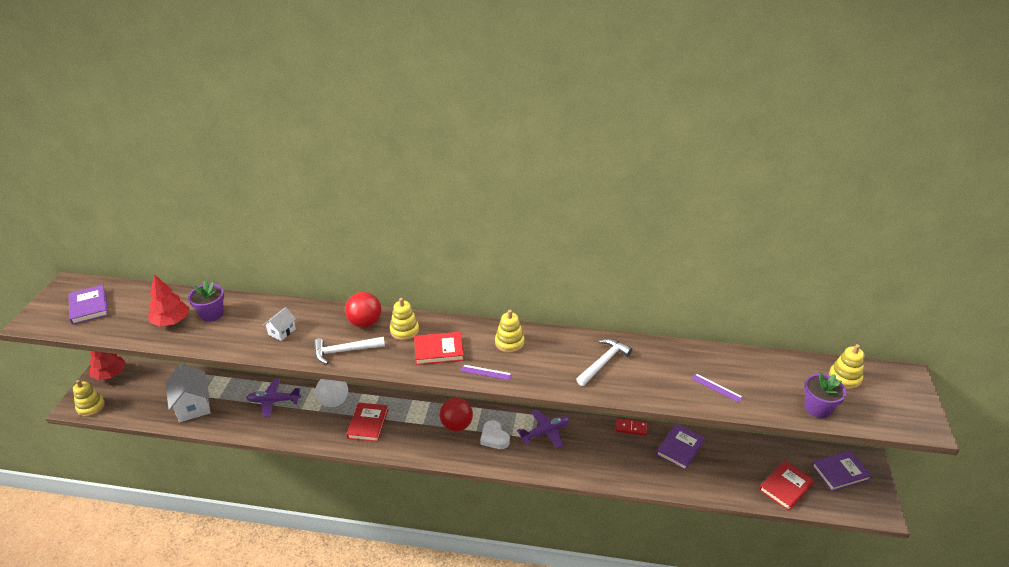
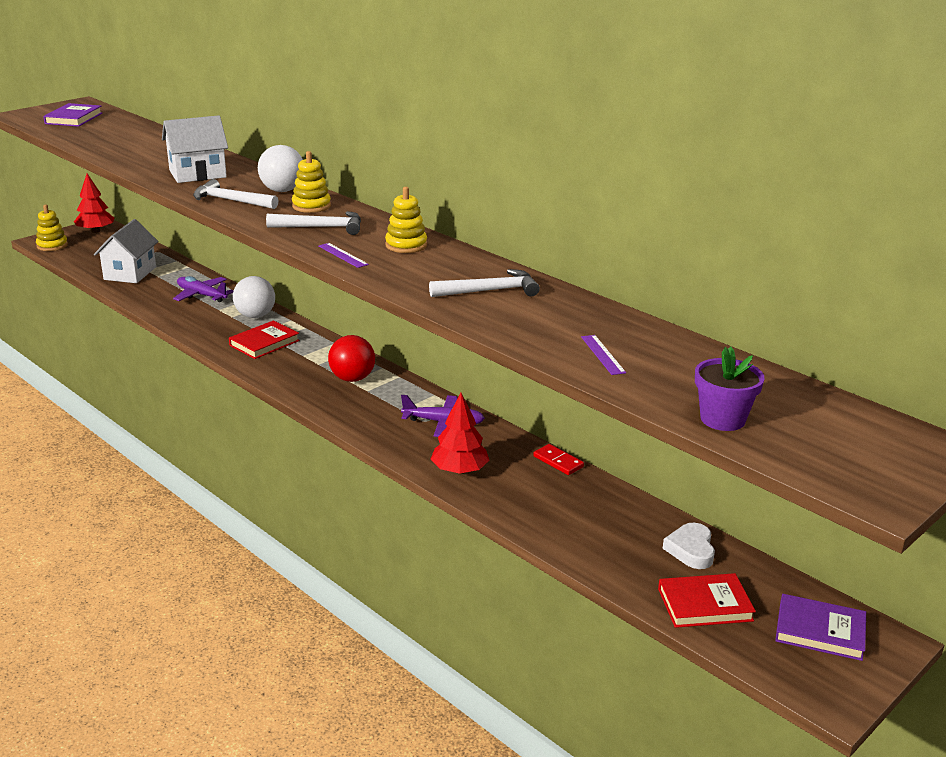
camera: 35 degrees right, 10 degrees down
red tree [148,274,189,327] -> red tree moved to [431,393,489,474]
purple flower pot [188,280,224,322] -> none
white house [263,307,296,341] -> white house [162,115,228,183], size x1.89
red ball [345,292,381,328] -> white ball [258,145,303,192]
red book [414,332,464,365] -> white hammer [266,211,361,235]
white heart [480,420,510,449] -> white heart moved to [663,523,715,569]
purple book [656,423,705,470] -> none
yellow stacking toy [829,344,864,389] -> none

